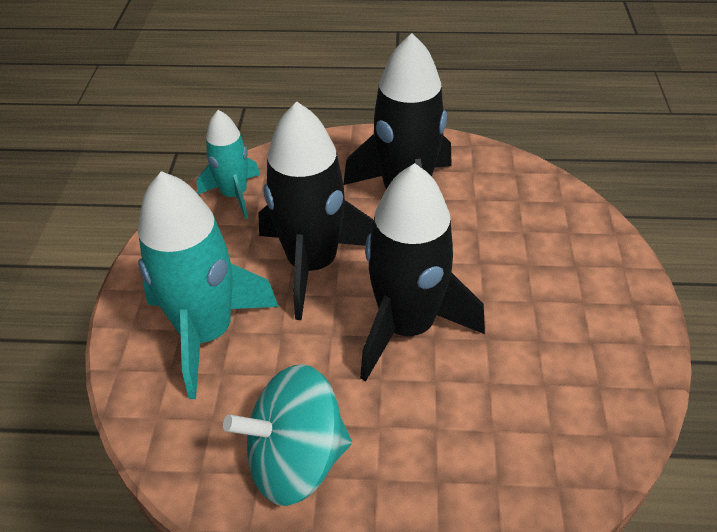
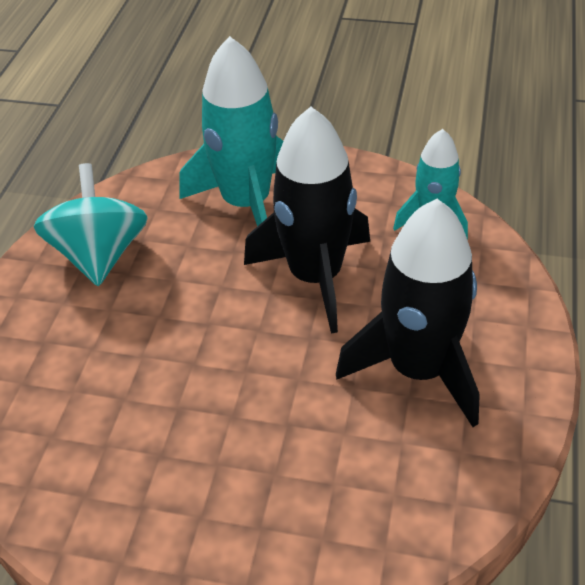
camera: 100 degrees right, 0 degrees up
black rocket [360,163,485,381] -> none

